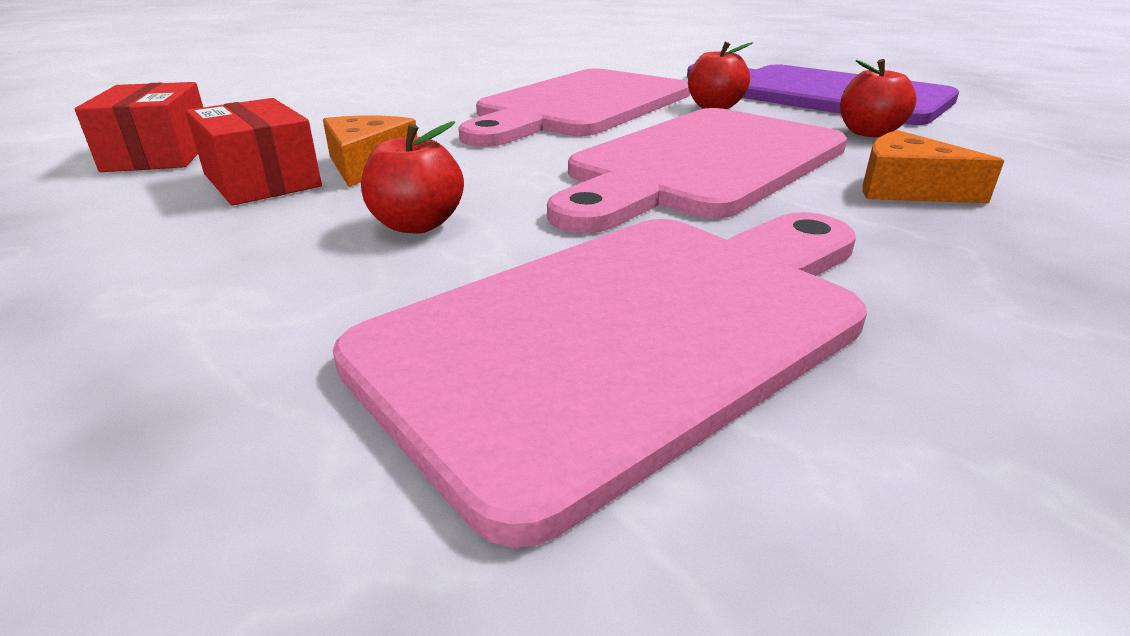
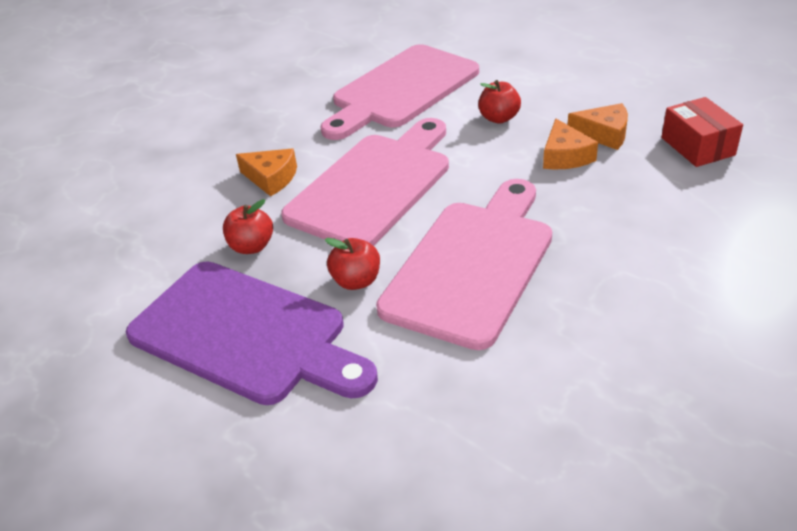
camera: 175 degrees right, 10 degrees up
red box [186,98,322,205] -> orange cheese [567,103,628,150]

